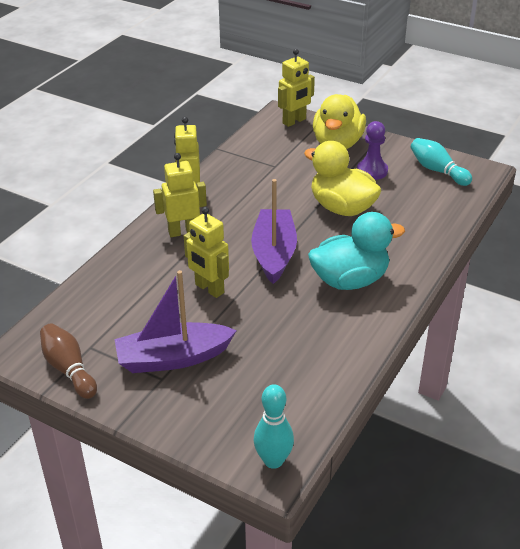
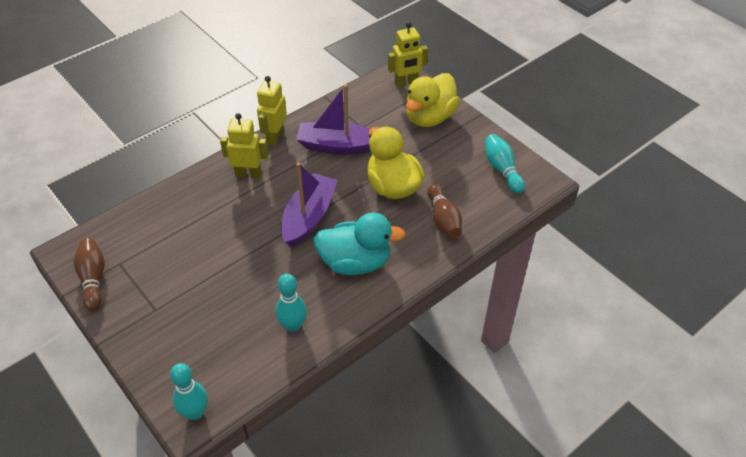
camera: 20 degrees right, 10 degrees up
purple boat [114,270,237,373] -> purple boat moved to [296,84,371,155]
yellow robot [184,207,229,298] -> none
purple pawn [357,121,388,180] -> none
none -> turquoise bowling pin [276,274,307,332]
none -> brown bowling pin [427,184,462,238]

